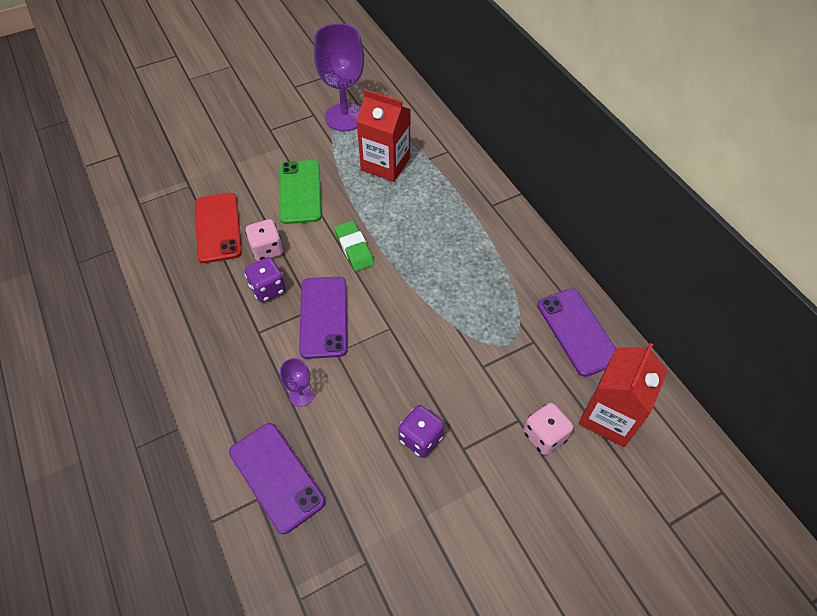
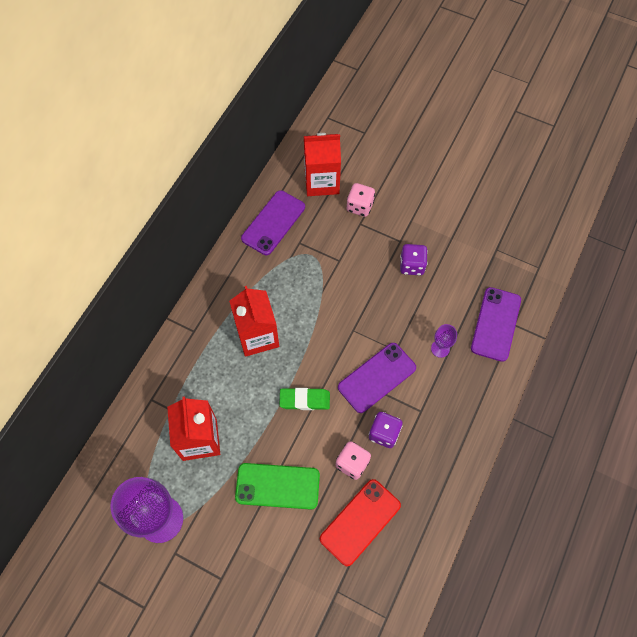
camera: 125 degrees left, 10 degrees up
green phone [280,160,322,224] -> green phone turned 45 degrees clockwise [235,463,320,510]
green eraser [334,221,374,271] -> green eraser turned 60 degrees clockwise [280,388,330,410]
none -> red carton [229,286,279,357]

